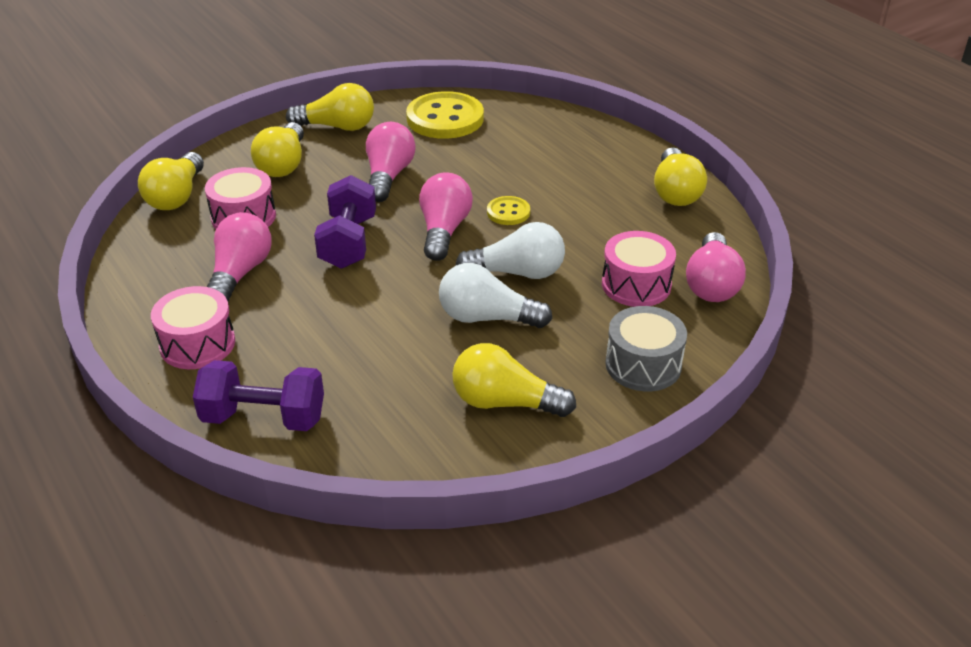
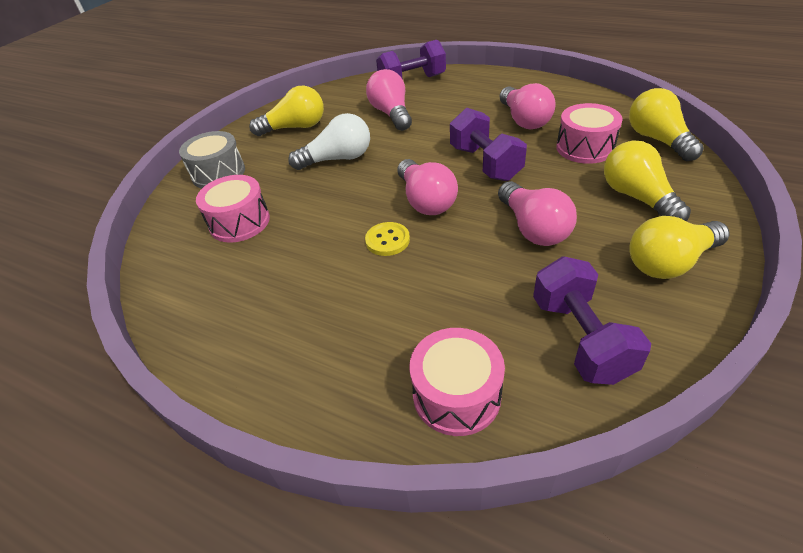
camera: 155 degrees right, 5 degrees up
pink drum [151,286,235,369] -> pink drum moved to [410,328,505,436]
yellow button [406,91,484,139] -> purple dumbbell [533,257,651,385]
white light bulb [456,222,565,279] -> none
yellow light bulb [654,148,707,206] -> none
pink light bulb [686,232,746,302] -> pink light bulb moved to [366,69,412,131]

